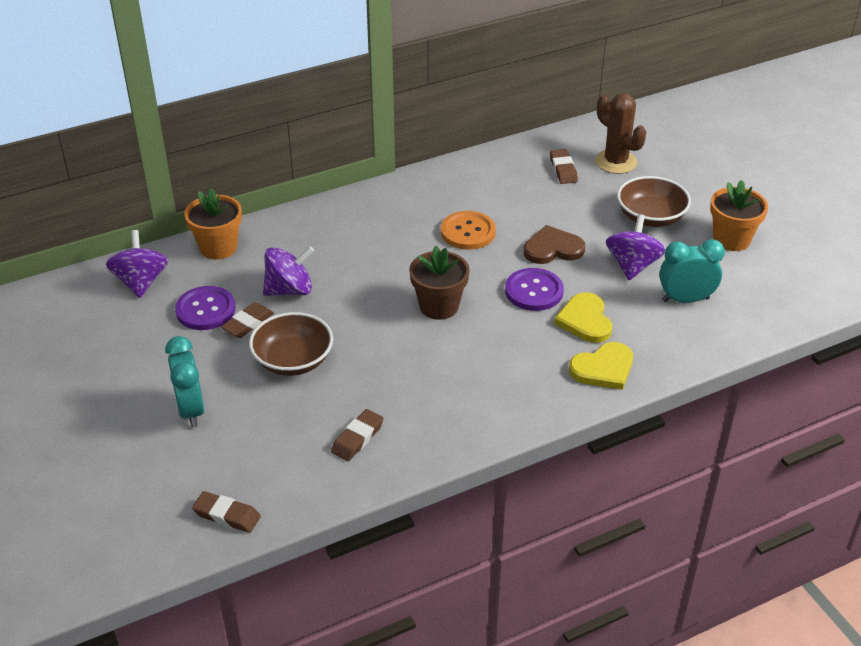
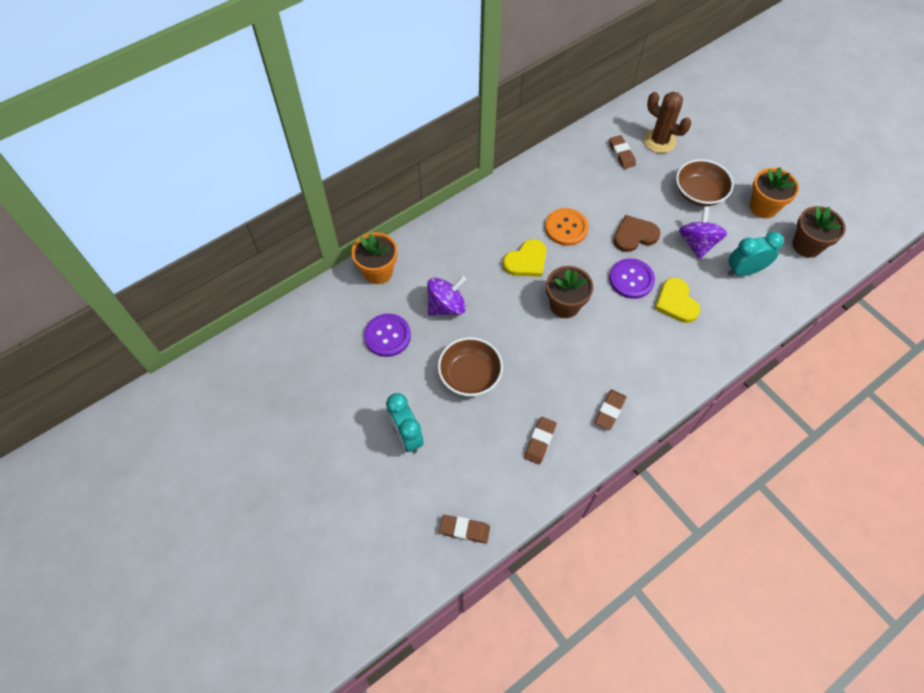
camera: 10 degrees left, 20 degrees up
purple spinning top [106,230,168,298] -> none
brown eraser [221,302,274,338] -> brown eraser moved to [595,389,626,430]
yellow heart [569,342,633,390] -> yellow heart moved to [503,239,546,277]
none -> brown flower pot [792,206,846,258]

